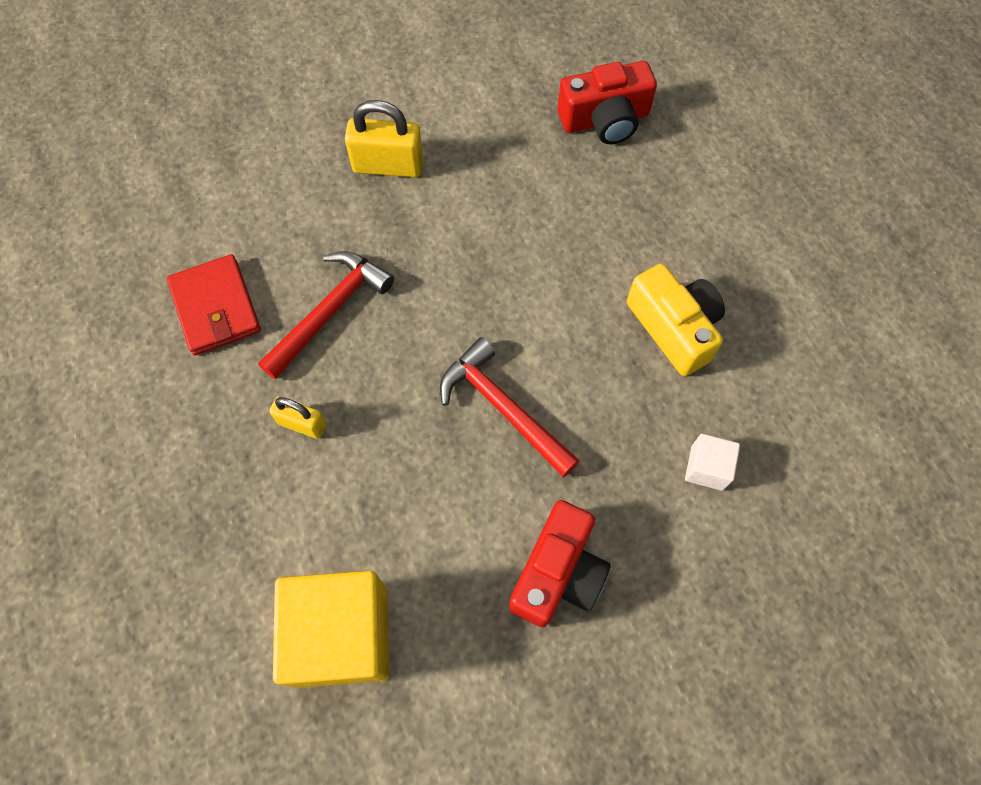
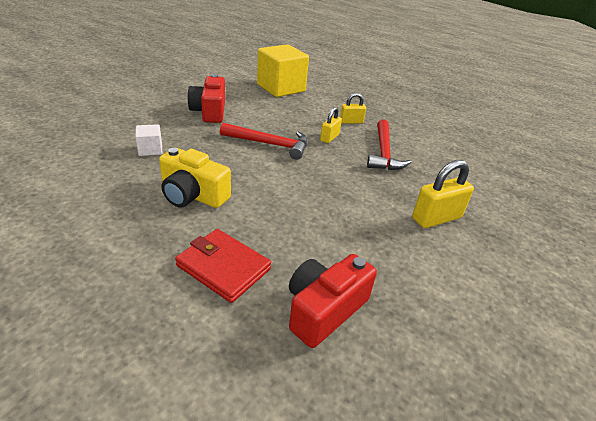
camera: 145 degrees right, 30 degrees down
red wallet [167,254,261,355] -> red wallet moved to [175,229,271,303]
none -> yellow padlock [320,107,342,143]

